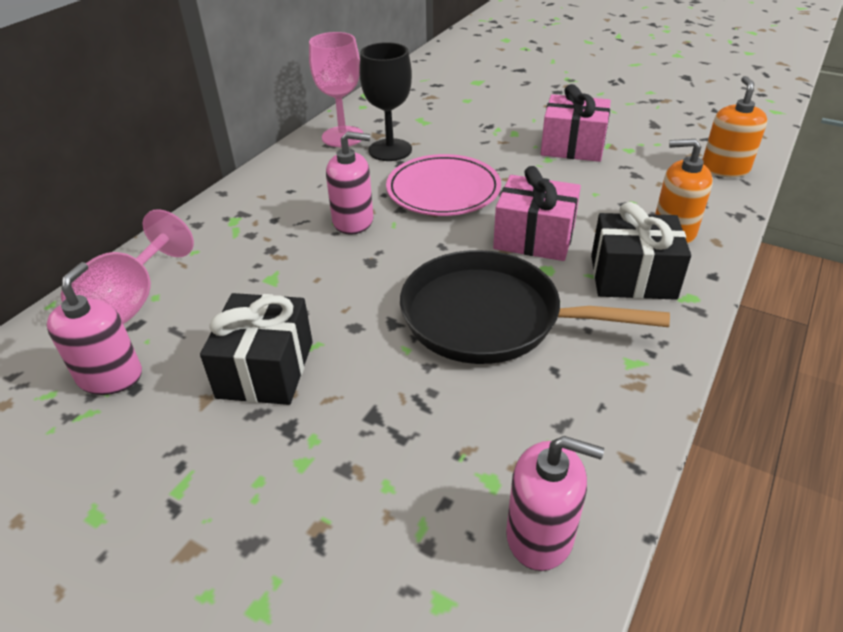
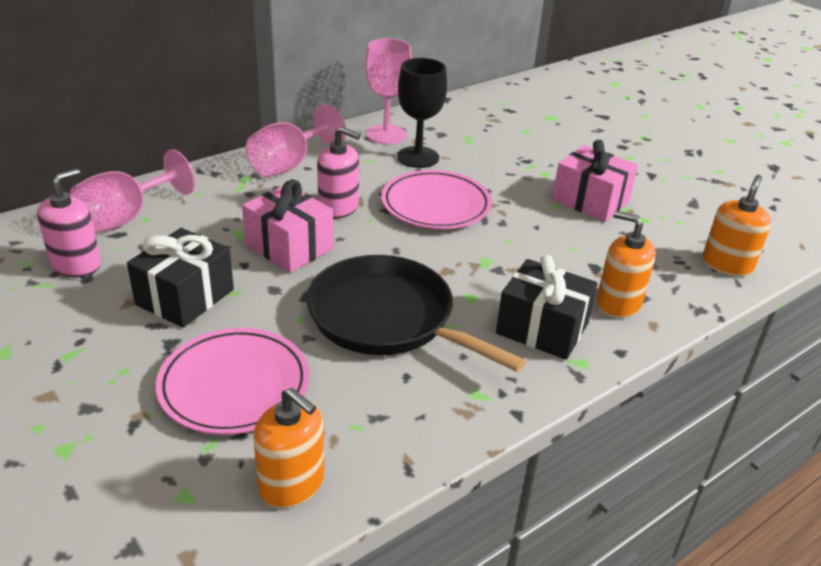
camera: 20 degrees right, 5 degrees down
pink gift [493,166,581,261] -> pink gift moved to [242,179,334,273]
pink soap dispenser [506,436,604,571] -> orange soap dispenser [253,388,324,508]
none -> pink plate [156,328,309,435]
none -> pink goblet [246,104,346,178]

